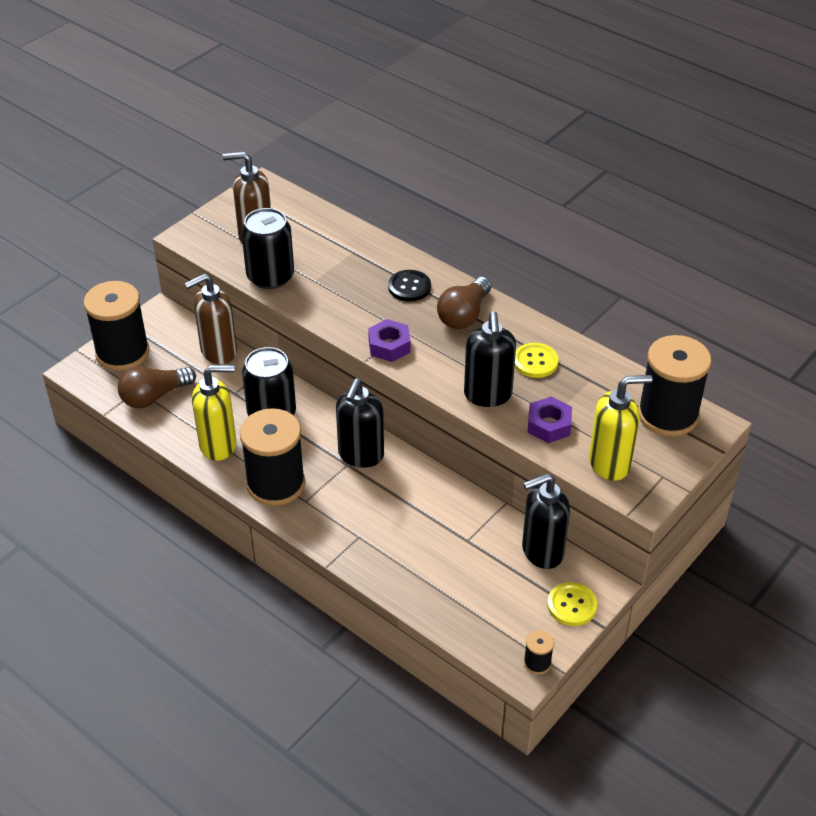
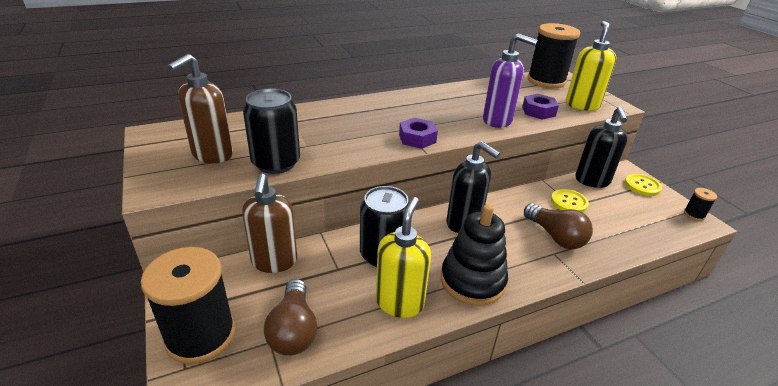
camera: 65 degrees left, 10 degrees down
black spool [240,408,305,506] -> black stacking toy [441,204,508,306]
black button [388,270,431,301] -> none
brown light bulb [437,277,491,329] -> brown light bulb moved to [524,203,593,249]
black soap dispenser [464,311,516,407] -> purple soap dispenser [483,33,538,128]
yellow button [515,343,559,378] -> yellow button moved to [551,189,589,213]

